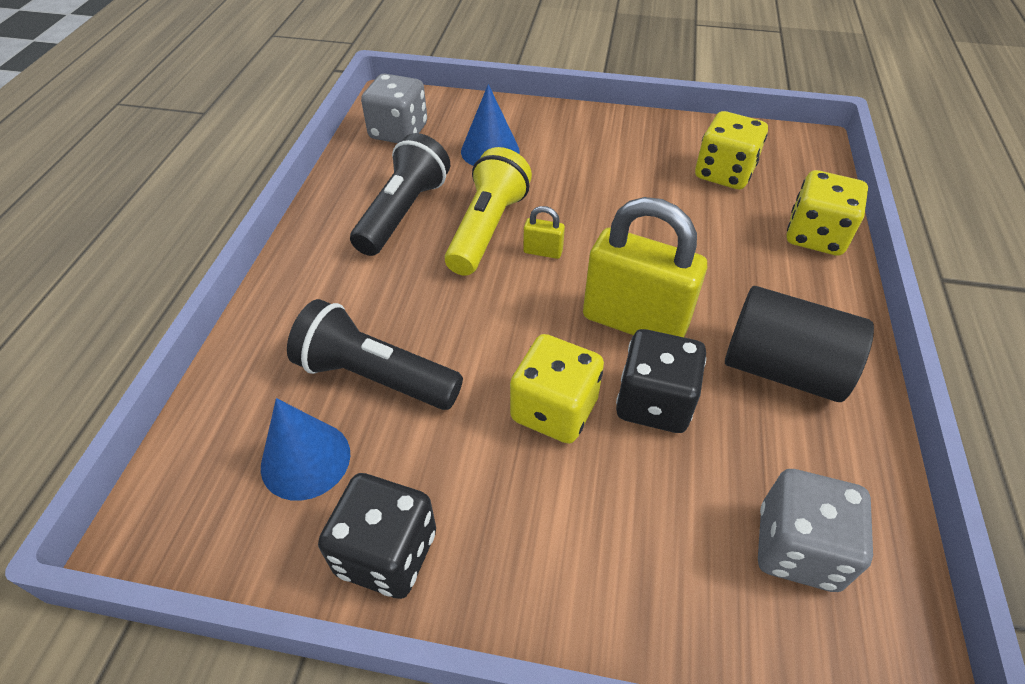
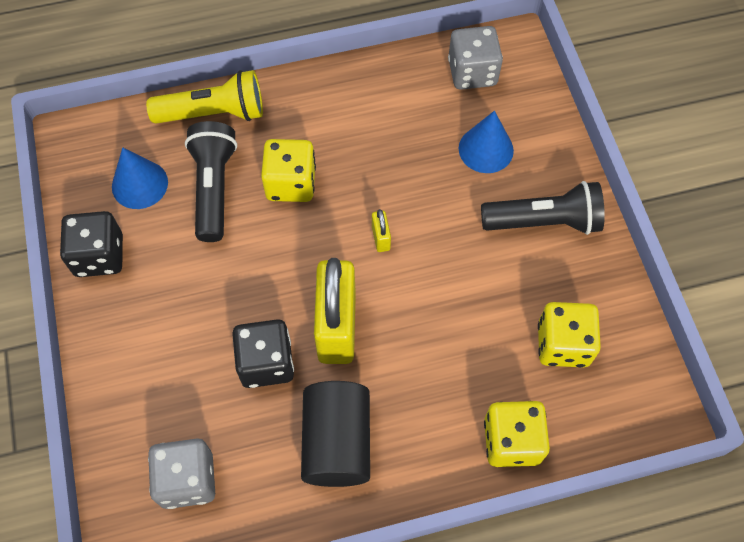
camera: 65 degrees right, 15 degrees up
black flashlight [350,133,450,256] -> black flashlight moved to [481,181,605,235]
yellow flashlight [445,147,532,276] -> yellow flashlight moved to [146,70,263,124]
yellow dice [510,334,604,444] -> yellow dice moved to [261,139,316,202]

